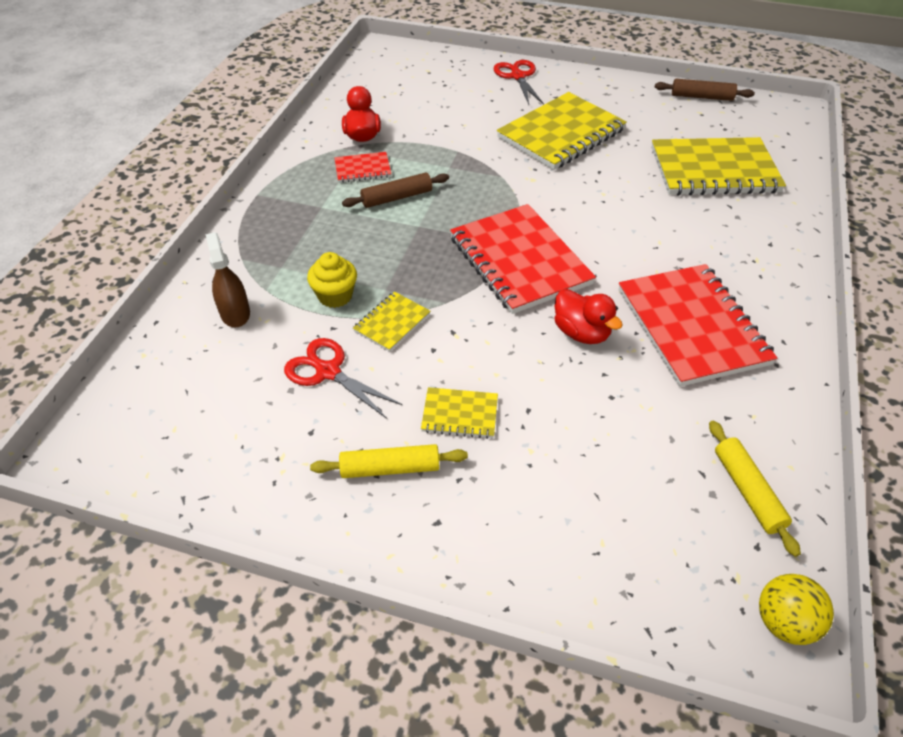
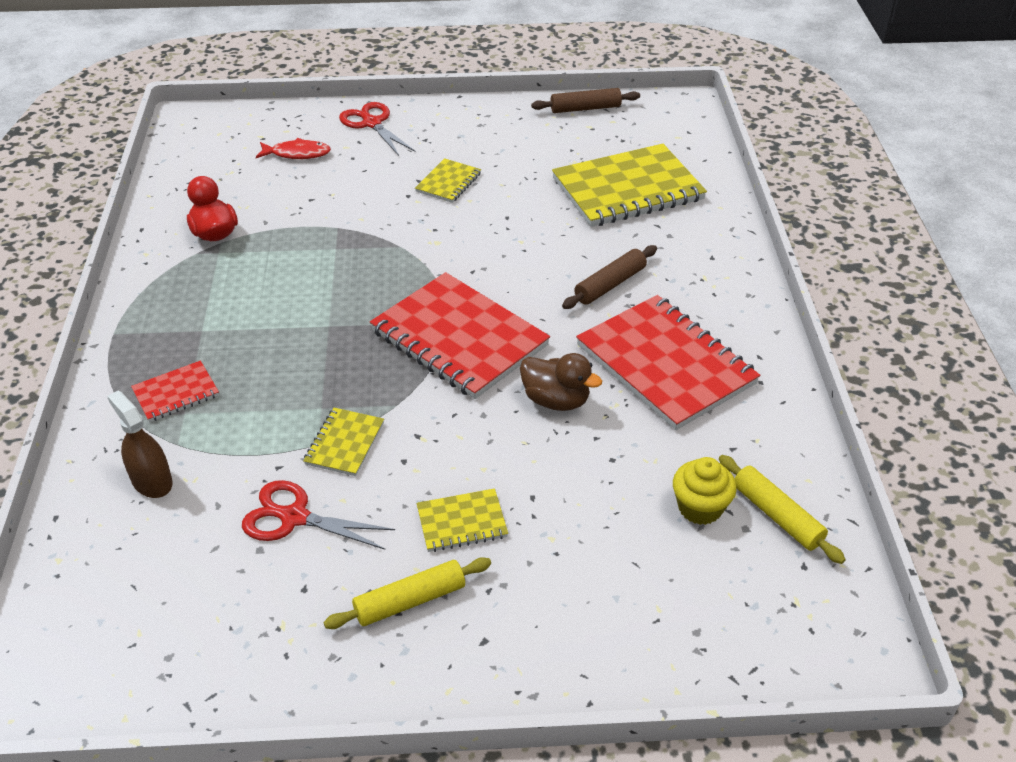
camera: 20 degrees left, 5 degrees down
yellow cupcake [307,252,357,308] -> yellow cupcake moved to [673,457,737,525]
red notebook [334,152,391,183] -> red notebook moved to [131,360,219,422]
brown rolling pin [342,173,449,208] -> brown rolling pin moved to [562,245,657,309]
yellow notebook [497,92,627,170] -> yellow notebook [415,158,481,203], size x0.47
red duck [554,289,623,344] -> brown duck [520,353,602,411]
yellow ball [759,574,834,645] -> none
none -> red fish [256,138,331,159]

